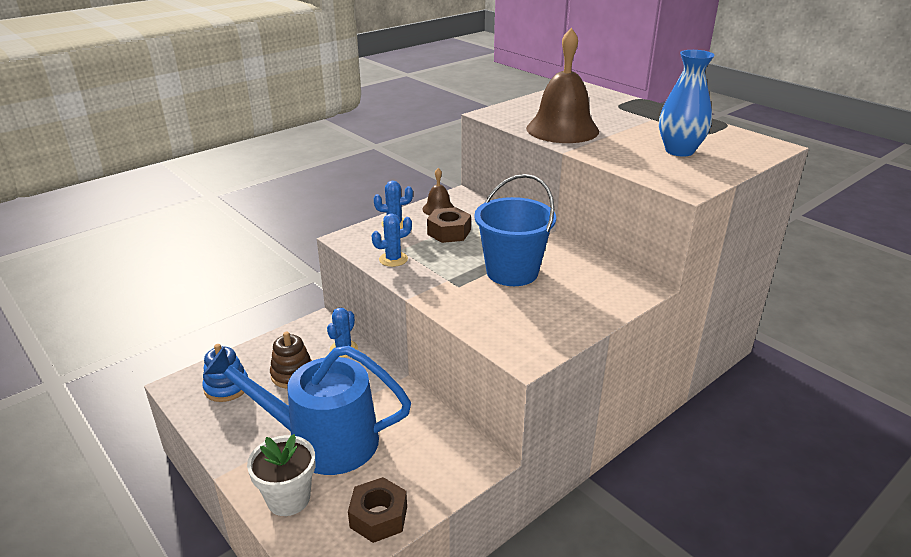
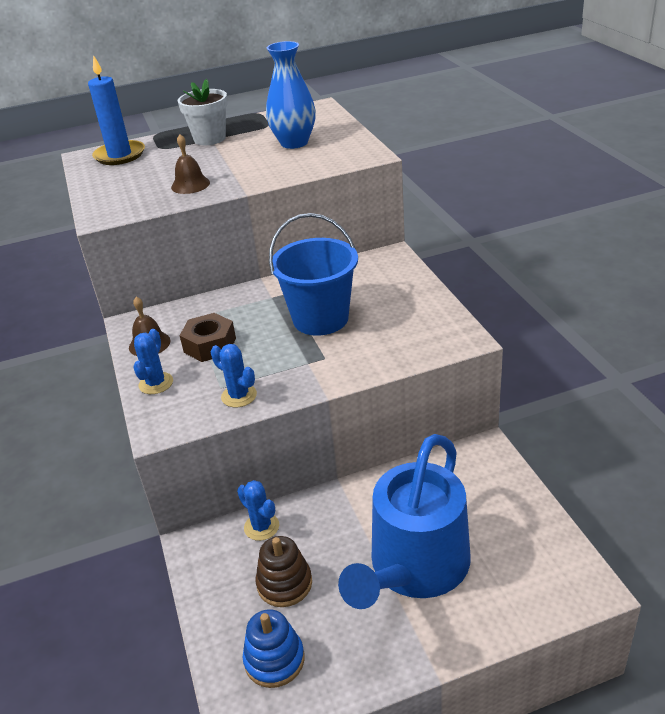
camera: 65 degrees left, 5 degrees up
white flower pot [247,434,316,516] -> white flower pot moved to [177,79,228,145]
brown nut [348,477,407,543] -> none
blue cactus [372,213,412,267] -> blue cactus turned 45 degrees counterclockwise [211,344,257,408]
brown bell [526,28,599,143] -> brown bell [171,134,210,194], size x0.47
none -> blue candle [88,55,145,165]

